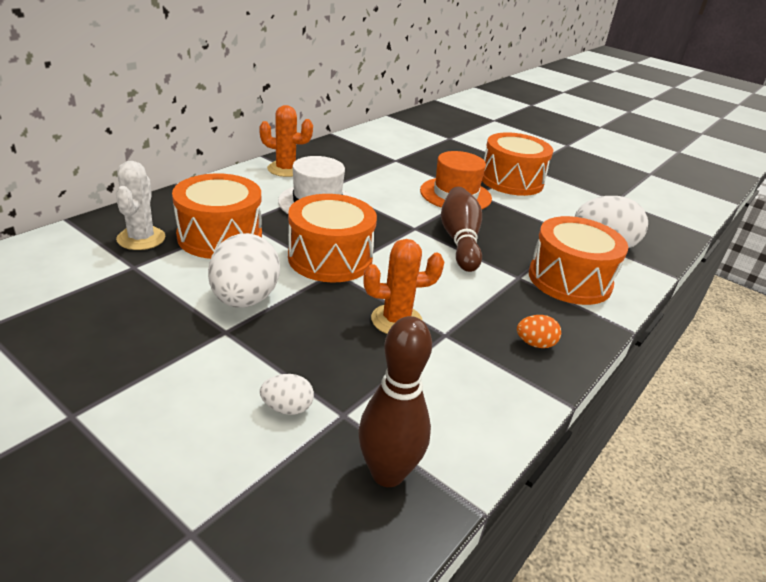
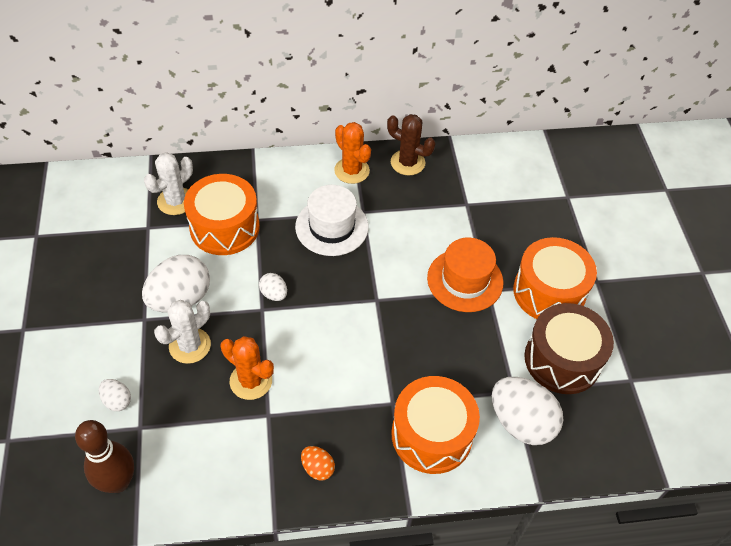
camera: 45 degrees right, 20 degrees up
orange drum [288,194,377,283] -> white egg [259,273,287,301]
brown bowling pin [441,187,482,272] -> none
none -> white cactus [154,300,211,364]
none -> brown cactus [387,114,435,175]
none -> brown drum [524,303,614,394]

